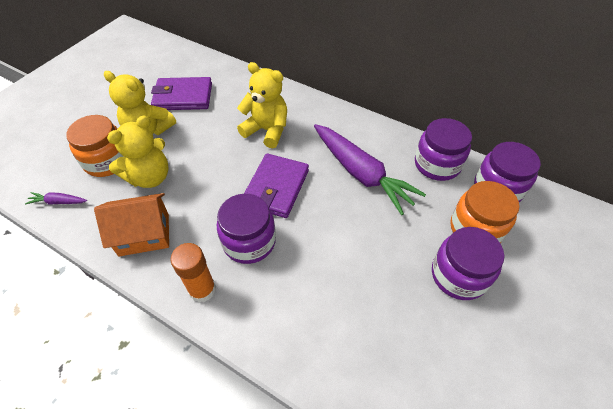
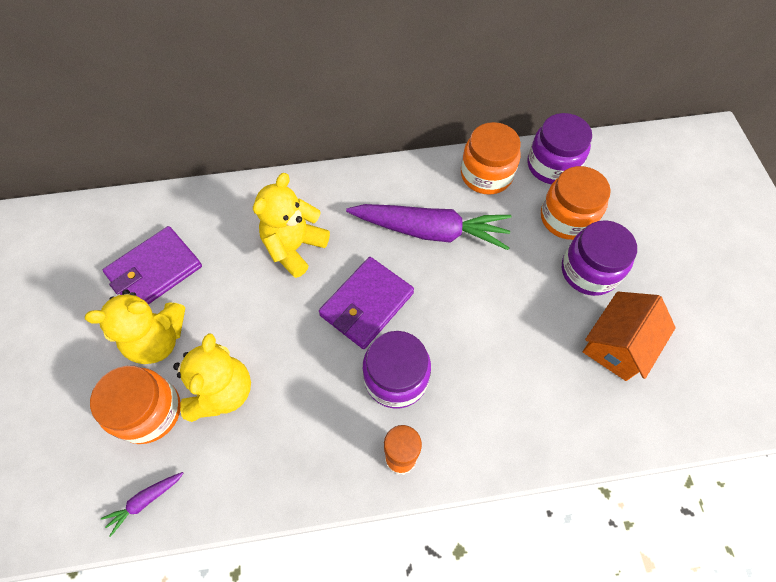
camera: 40 degrees left, 10 degrees up
orange house [94,193,169,256] -> orange house moved to [583,292,676,381]
yellow teddy bear [237,62,287,148] -> yellow teddy bear turned 45 degrees counterclockwise [253,173,330,278]
purple wallet [244,153,309,218] -> purple wallet turned 60 degrees clockwise [319,257,414,349]
purple jar [415,118,472,181] -> orange jar [461,122,521,194]

